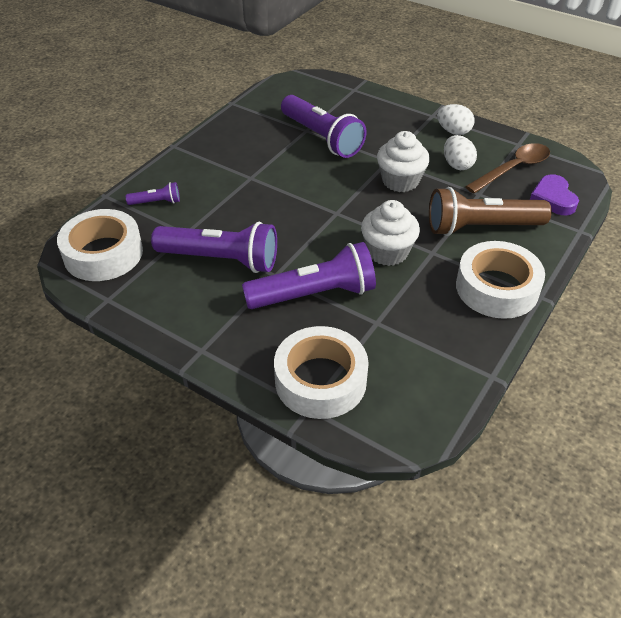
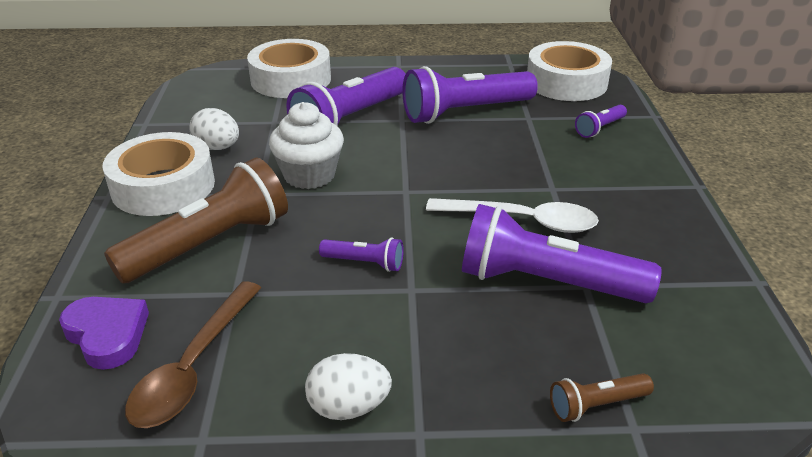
camera: 145 degrees right, 10 degrees down
white cupcake [377,131,430,192] -> purple flashlight [319,237,404,272]
white egg [444,135,477,170] -> white egg moved to [189,108,239,150]
none -> white spoon [426,198,599,233]
none -> brown flashlight [550,373,654,422]

